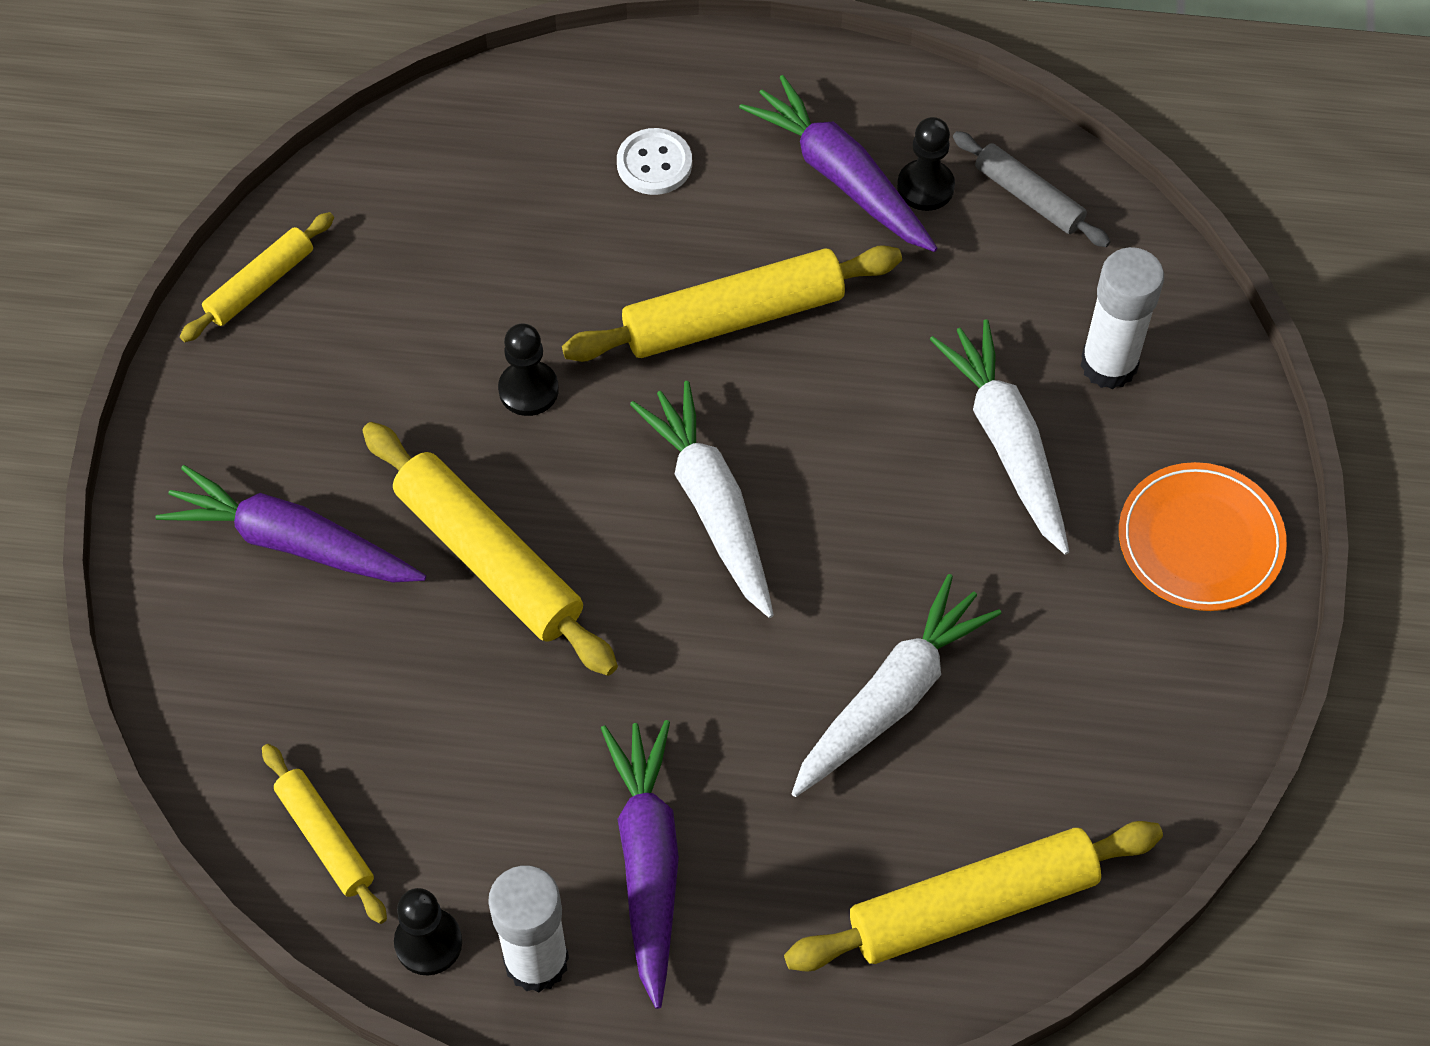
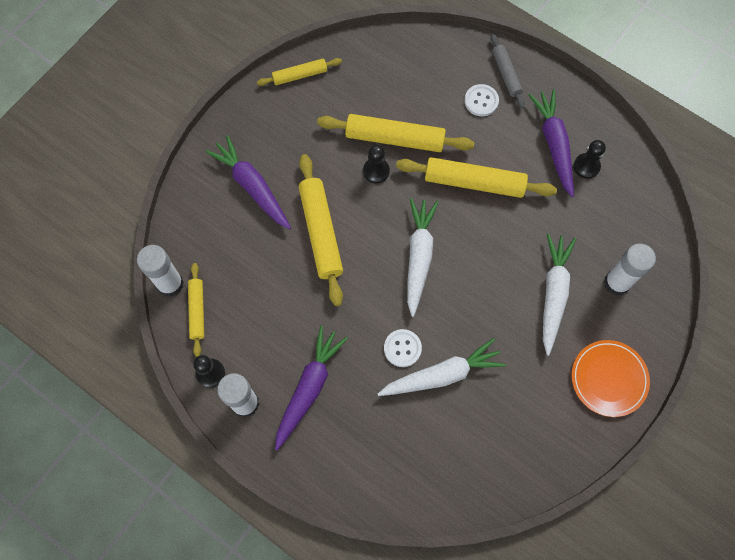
camera: 30 degrees right, 10 degrees up
yellow rolling pin [784,821,1163,971] -> yellow rolling pin moved to [317,114,475,152]
grey rolling pin [953,131,1111,247] -> grey rolling pin moved to [491,34,525,109]
none -> white glue stick [137,245,184,297]
none -> white button [384,329,422,367]

